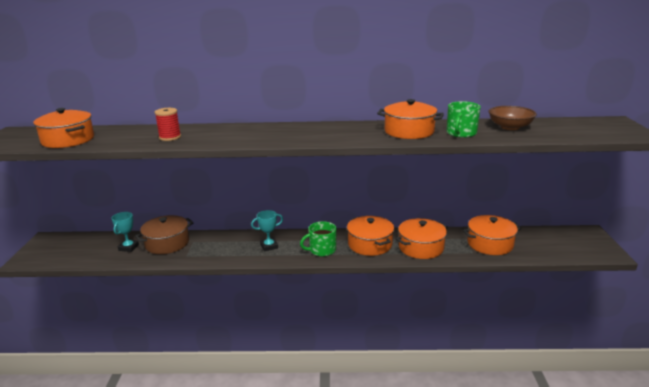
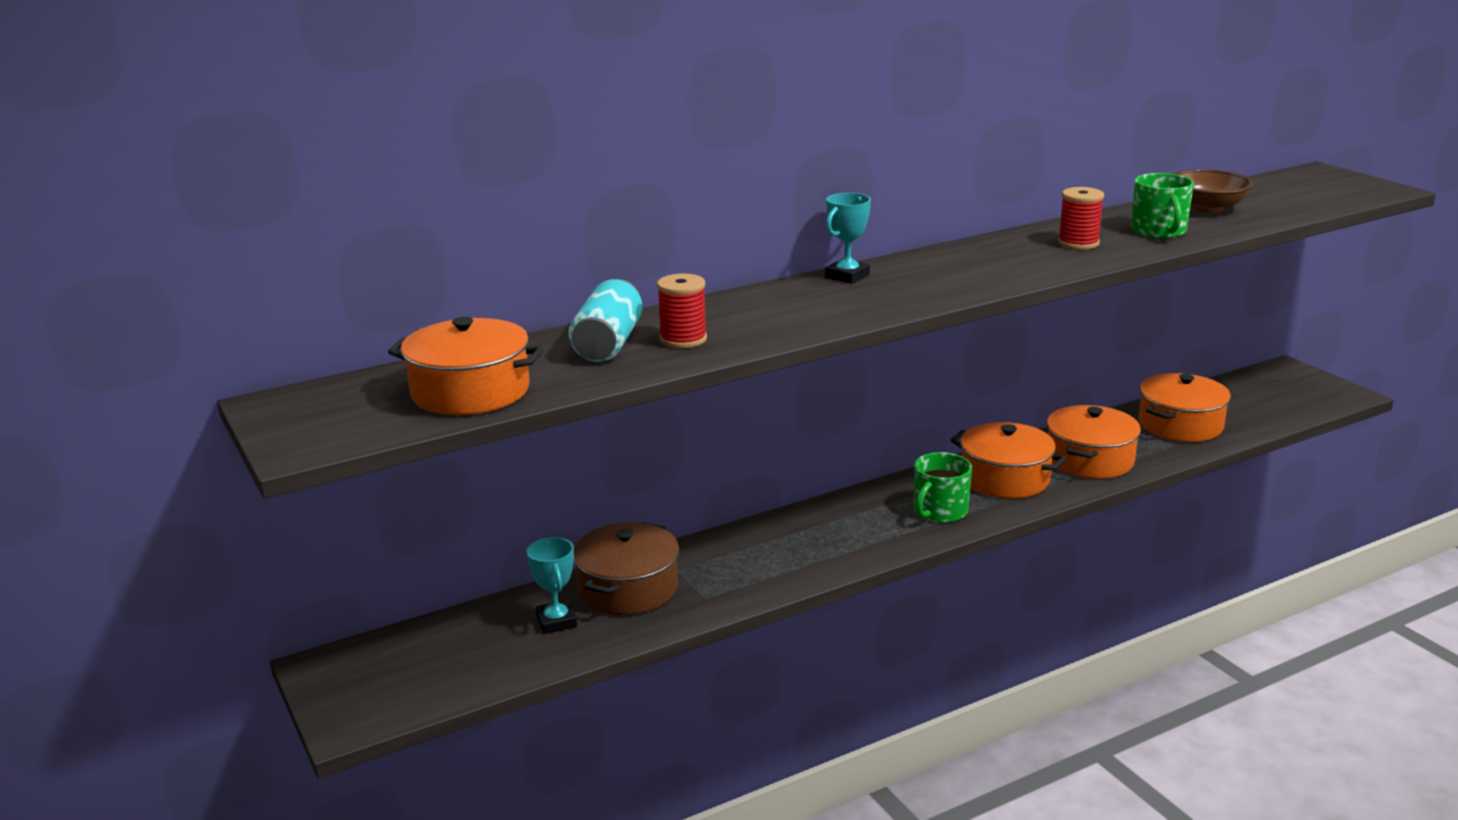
camera: 30 degrees left, 0 degrees up
turquoise trophy [251,210,283,251] -> turquoise trophy moved to [825,193,871,284]
orange pot [377,99,444,139] -> red spool [1058,187,1104,250]
none -> turquoise can [568,279,642,362]

